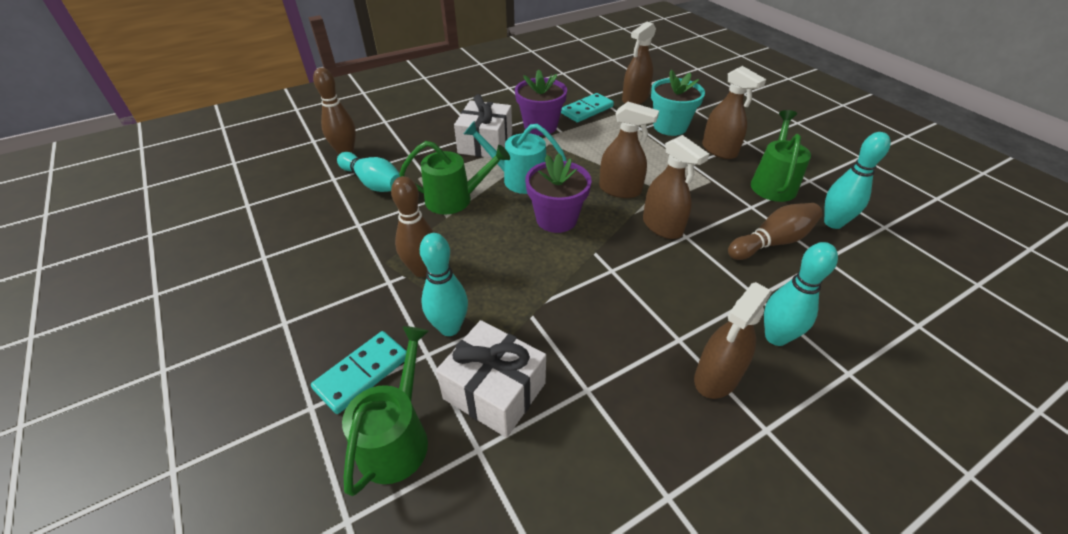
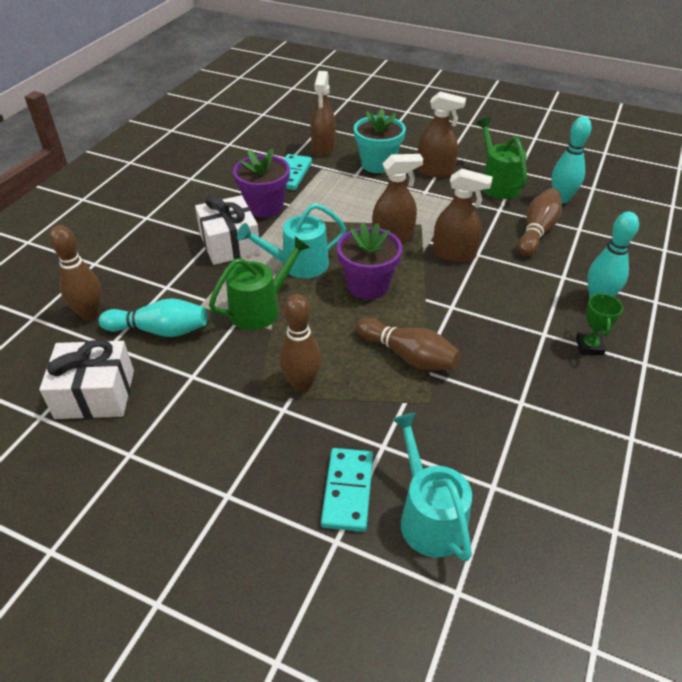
camera: 35 degrees left, 0 degrees up
green watering can [342,326,429,496] -> turquoise watering can [392,413,472,562]
turquoise bowling pin [420,233,468,336] -> none
white gift [436,320,546,438] -> white gift moved to [39,340,134,419]
brown spray bottle [694,282,772,399] -> green trophy [576,293,623,355]
none -> brown bowling pin [356,318,461,370]

